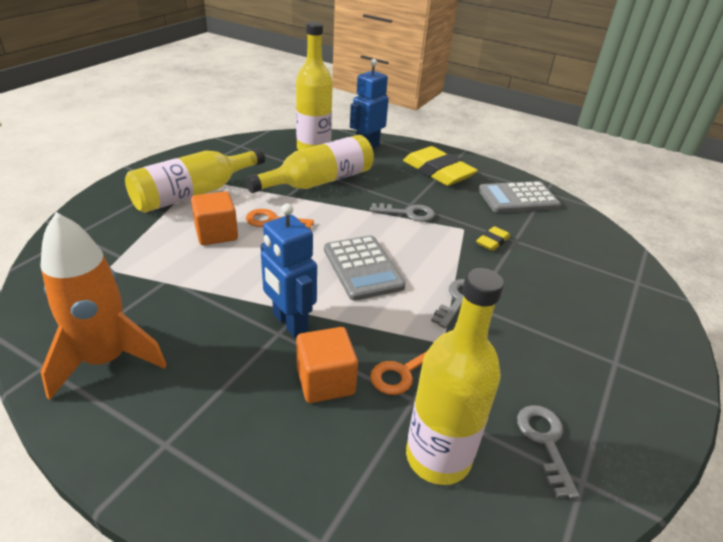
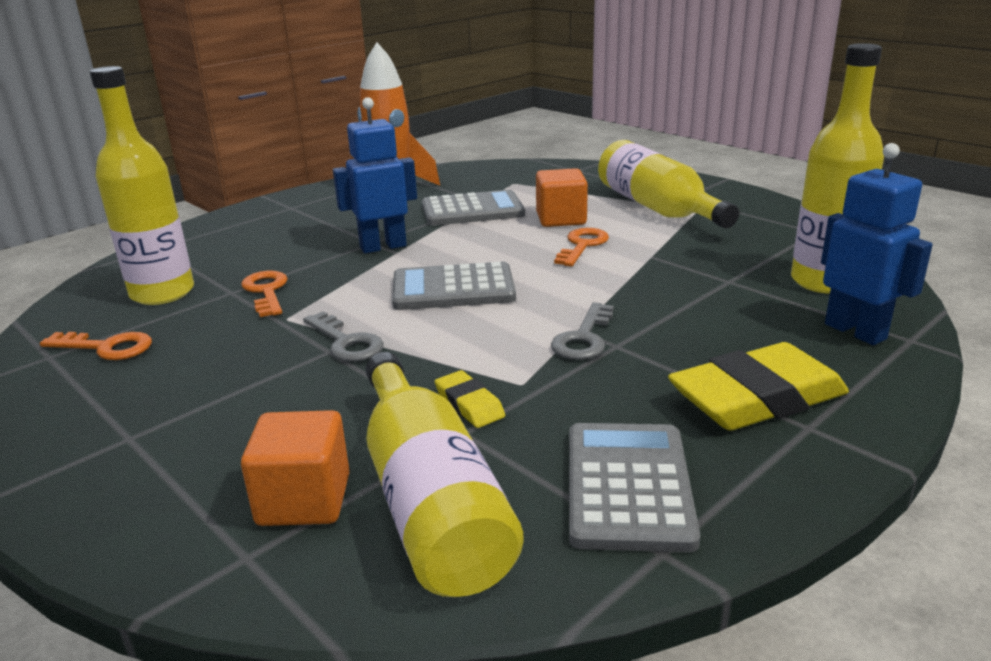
camera: 110 degrees right, 10 degrees down
yellow bottle [246,135,374,193] -> yellow bottle moved to [365,352,524,597]
orange cube [296,327,358,403] -> orange cube moved to [241,410,350,526]
grey key [517,405,580,499] -> orange key [40,332,152,360]
none -> grey calculator [422,190,525,226]

